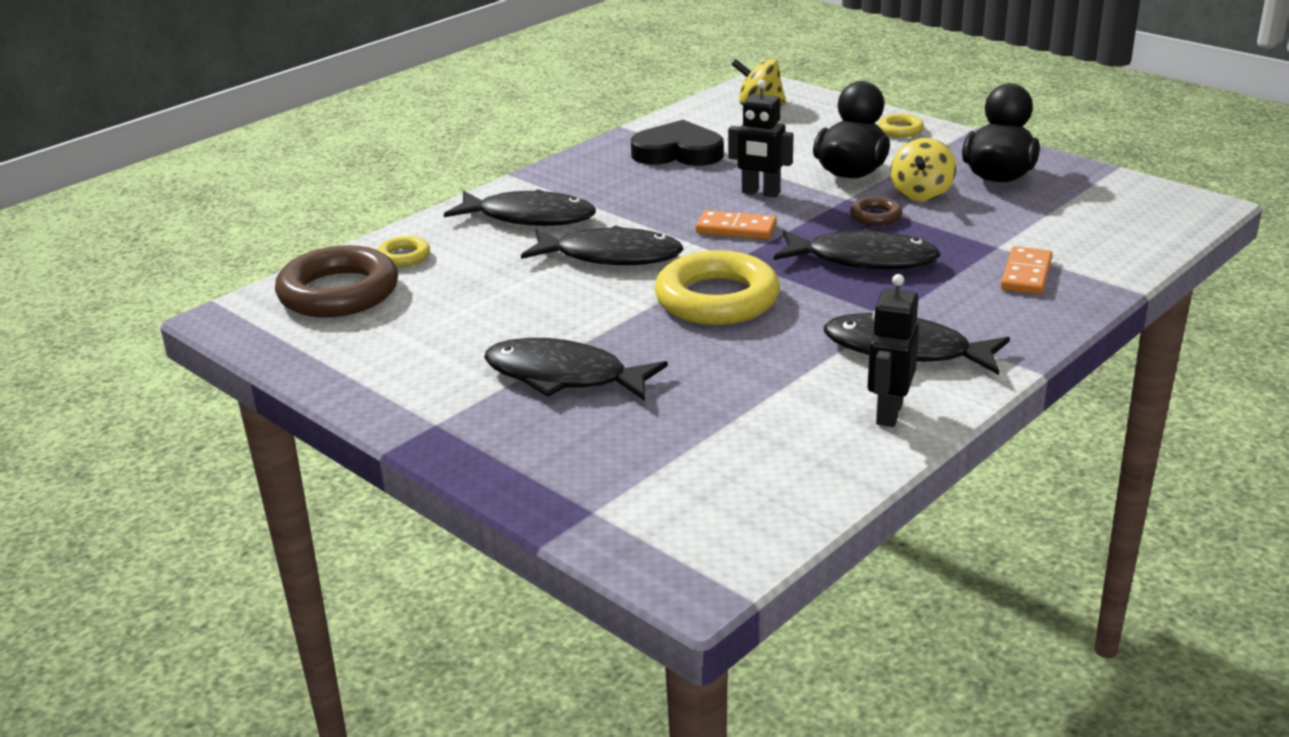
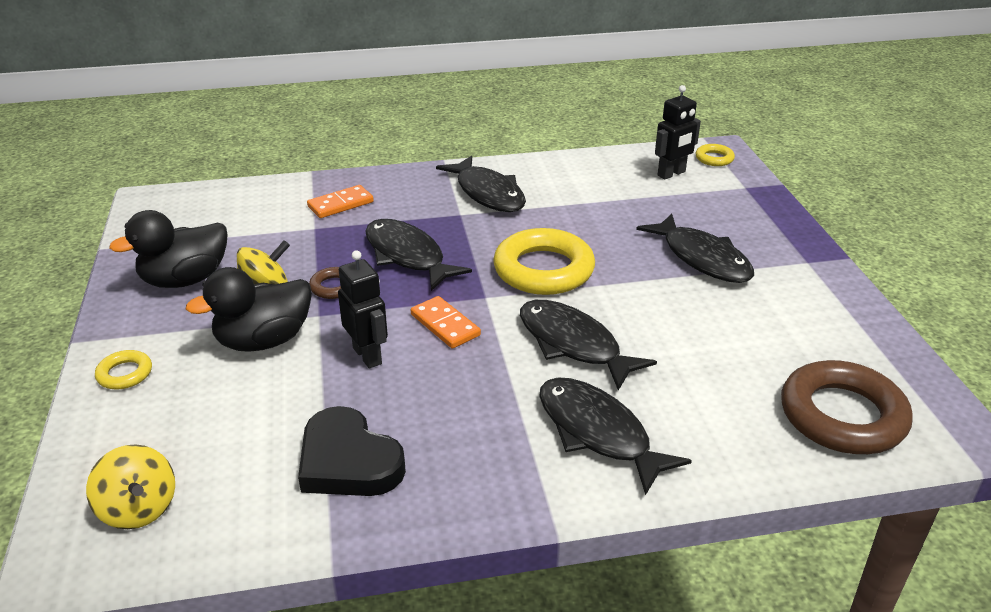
camera: 145 degrees left, 5 degrees up
yellow ring [377,236,430,267] -> yellow ring moved to [696,144,735,166]
black robot [868,274,919,427] -> black robot moved to [655,85,701,179]

